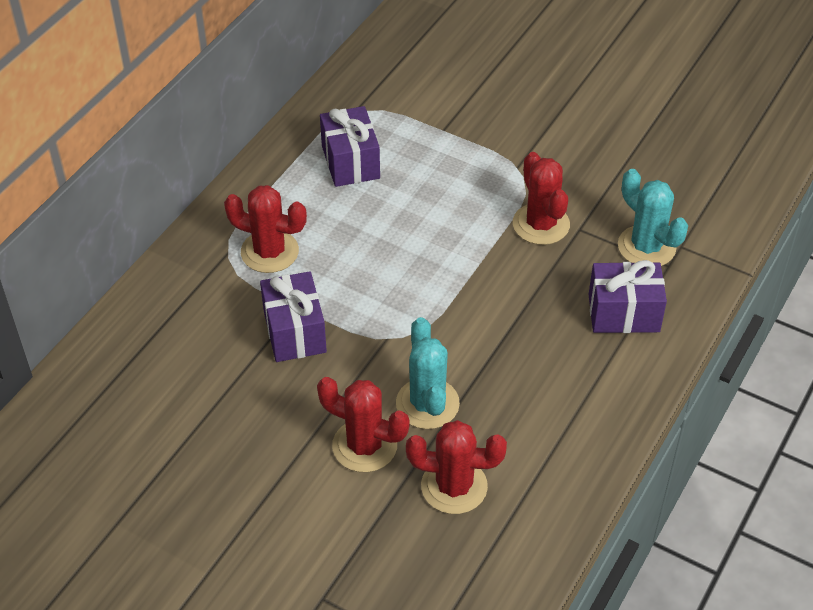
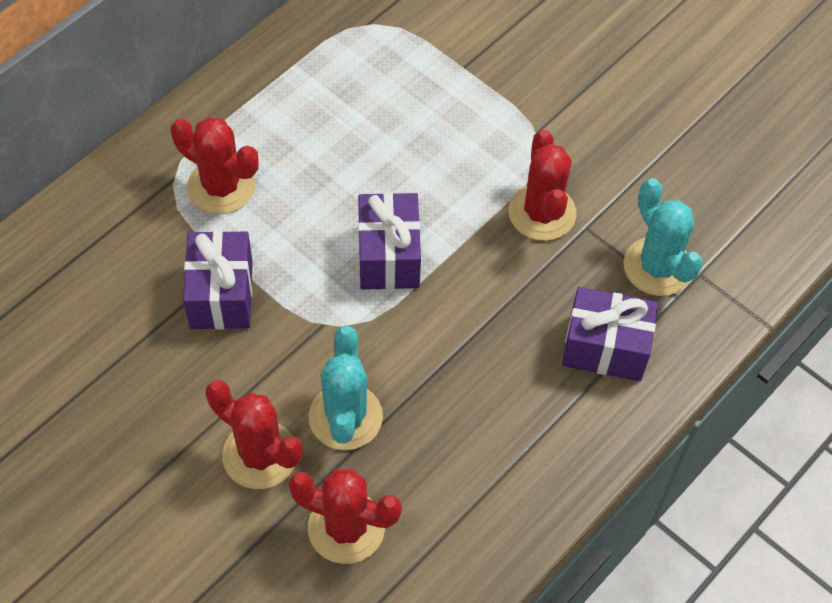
camera: 10 degrees right, 10 degrees up
purple gift [320,106,380,187] -> purple gift moved to [358,192,421,290]

